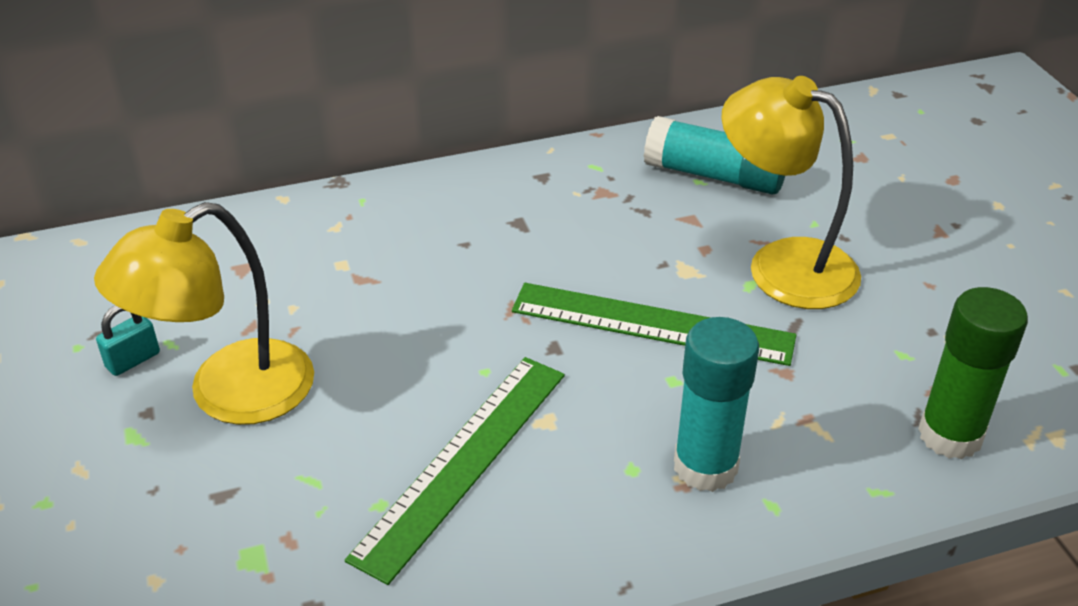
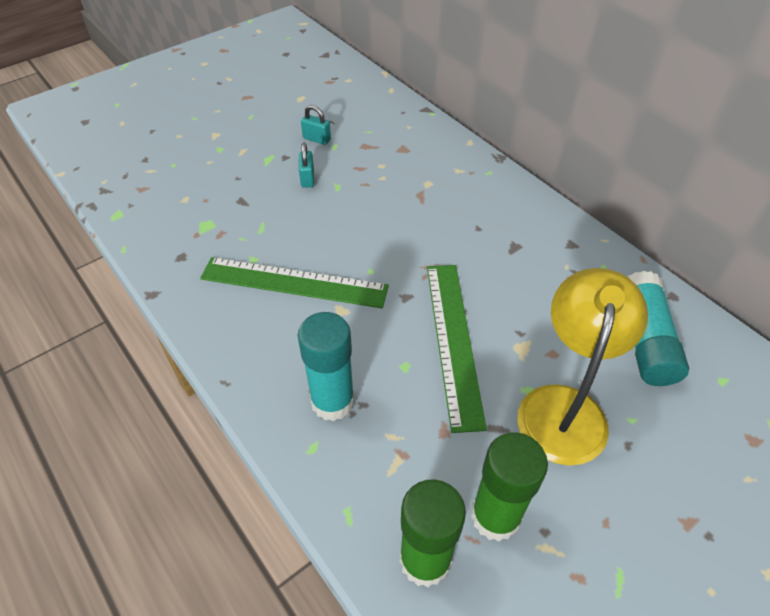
camera: 70 degrees right, 10 degrees up
yellow lamp [94,202,314,425] -> turquoise padlock [299,143,314,188]
none -> green glue stick [471,432,548,542]

